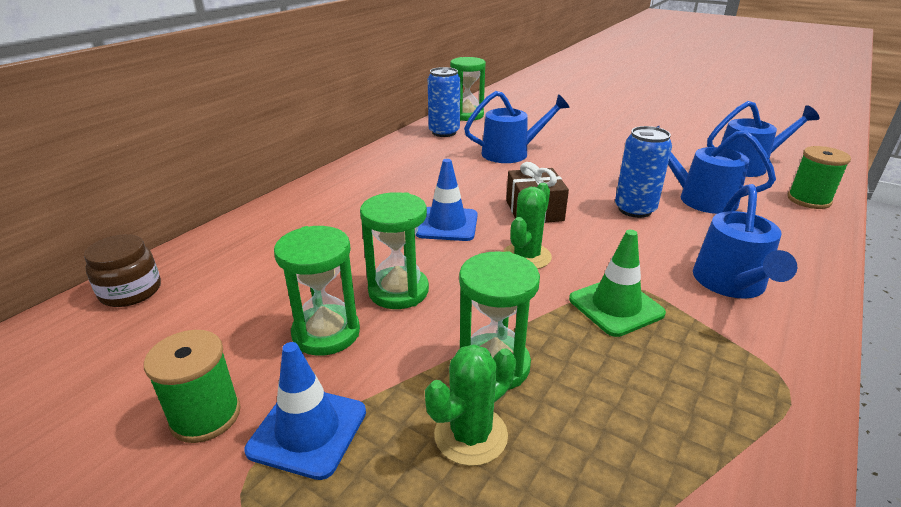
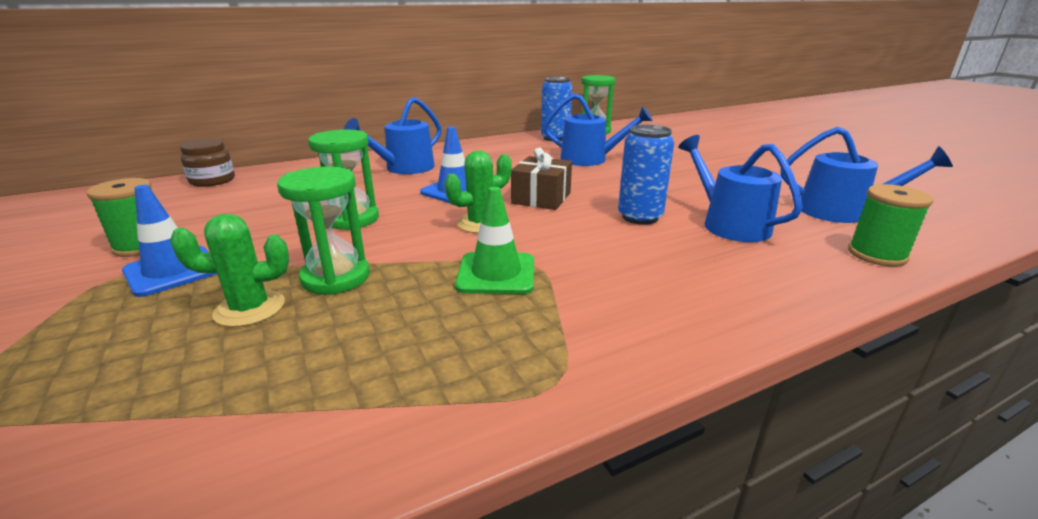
camera: 30 degrees right, 5 degrees down
green hourglass [274,226,360,356] -> none
blue watering can [693,184,797,299] -> blue watering can moved to [344,97,442,174]

